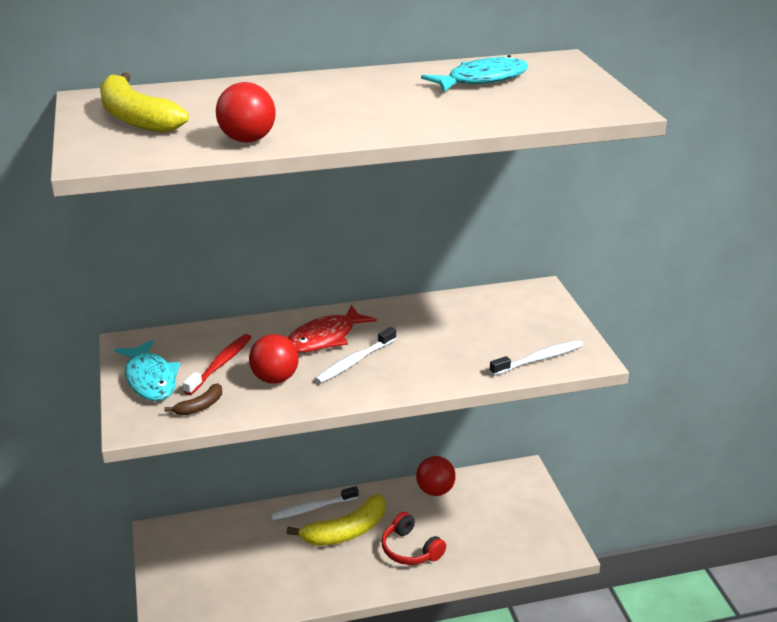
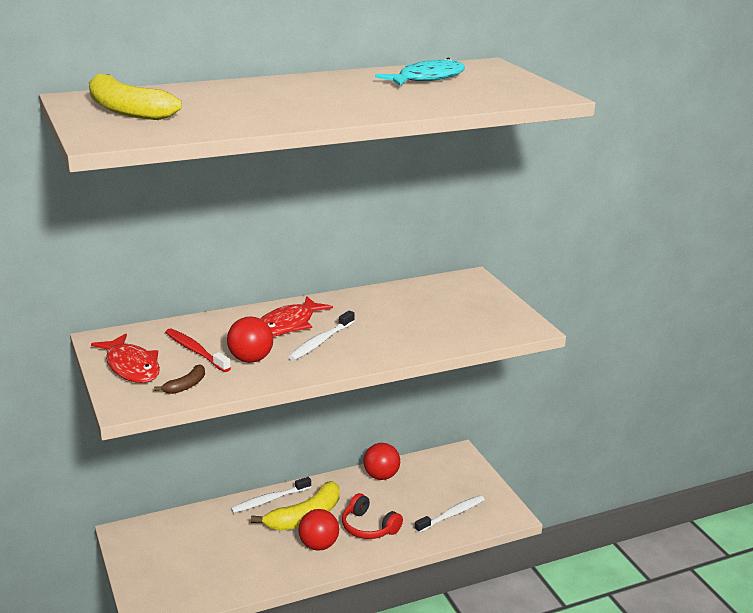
camera: 10 degrees left, 5 degrees down
turquoise fish [114,339,180,401] -> red fish [91,333,160,383]
red toothbrush [183,334,252,395] -> red toothbrush turned 60 degrees counterclockwise [165,329,231,372]
red ball [216,82,276,143] -> red ball moved to [298,509,339,551]
white toothbrush [490,340,583,376] -> white toothbrush moved to [414,495,485,533]

